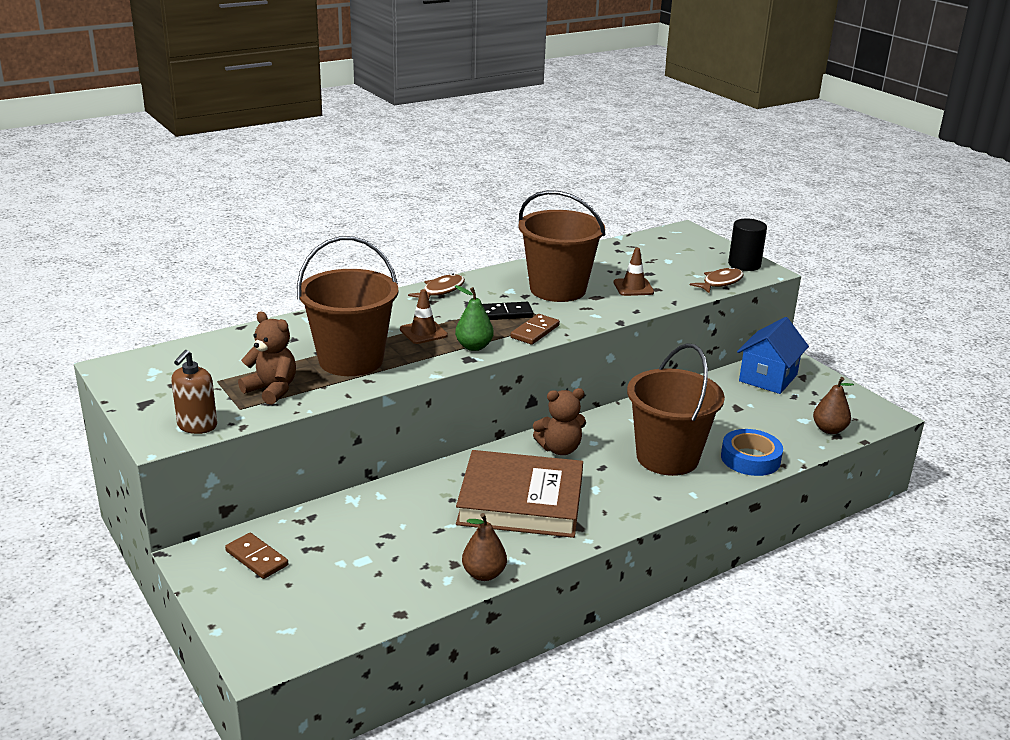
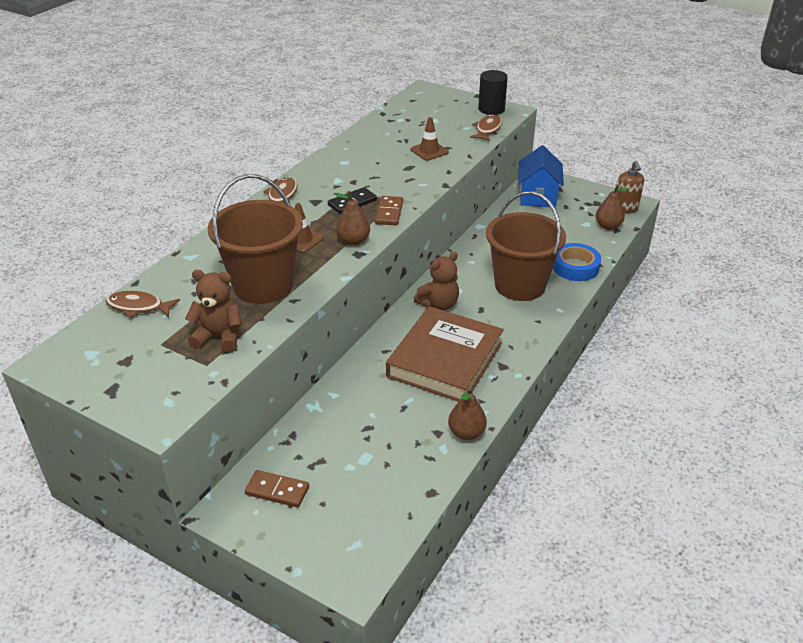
camera: 25 degrees left, 10 degrees up
brown soap dispenser [171,350,217,434] -> brown soap dispenser moved to [616,161,644,214]
green pear [455,285,494,351] -> brown pear [334,191,370,246]
brown book [456,450,583,538] -> brown book turned 45 degrees counterclockwise [386,306,504,402]
brown bucket [518,190,606,302] -> none
none -> brown fish [106,291,180,318]

